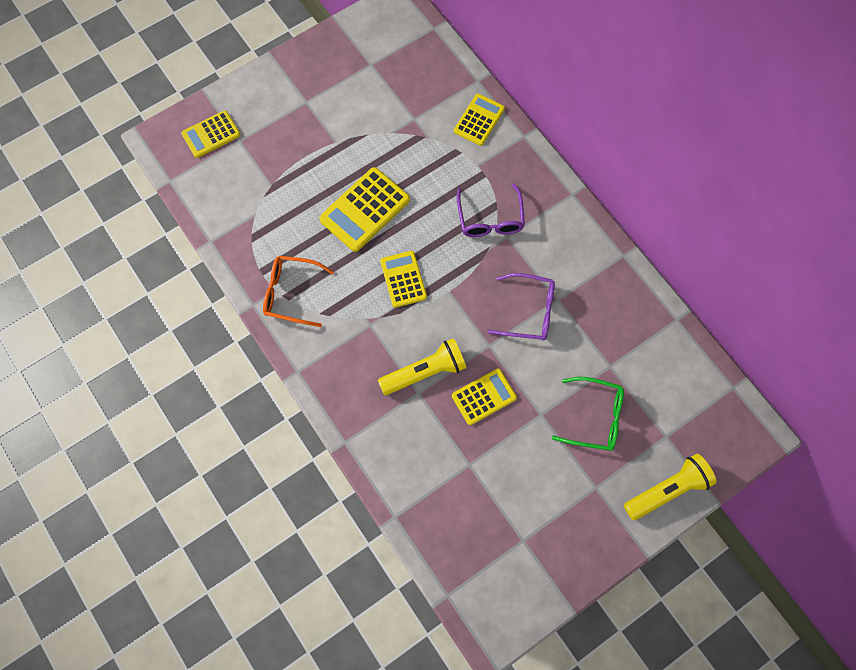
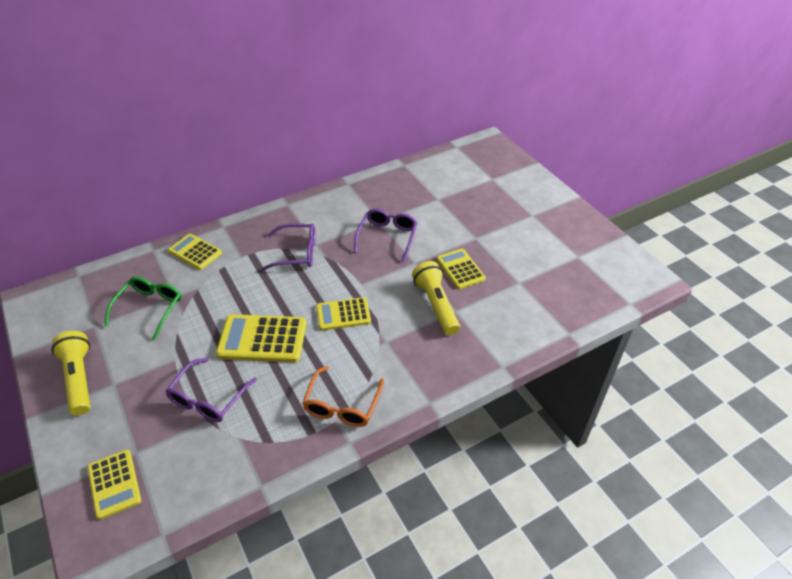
camera: 85 degrees left, 25 degrees down
yellow calculator [319,167,410,252] -> yellow calculator turned 135 degrees clockwise [216,314,306,362]
green glasses [551,377,624,451] -> green glasses moved to [104,276,182,340]
yellow flashlight [624,454,717,520] -> yellow flashlight moved to [51,331,90,416]
none -> purple glasses [166,358,257,422]

